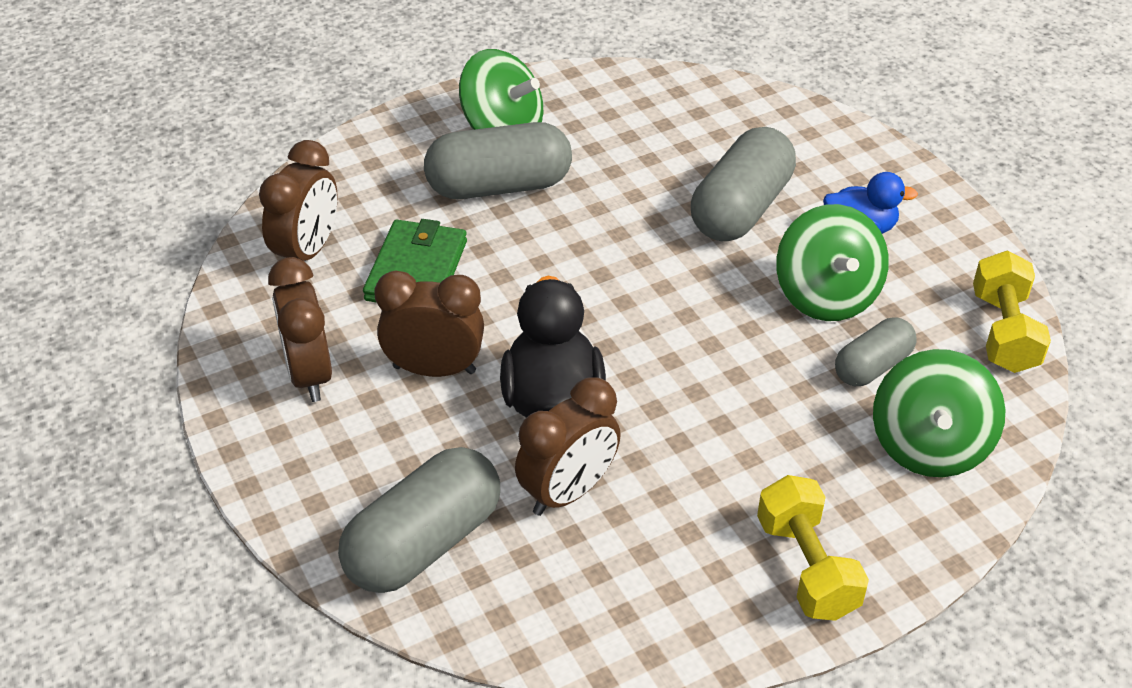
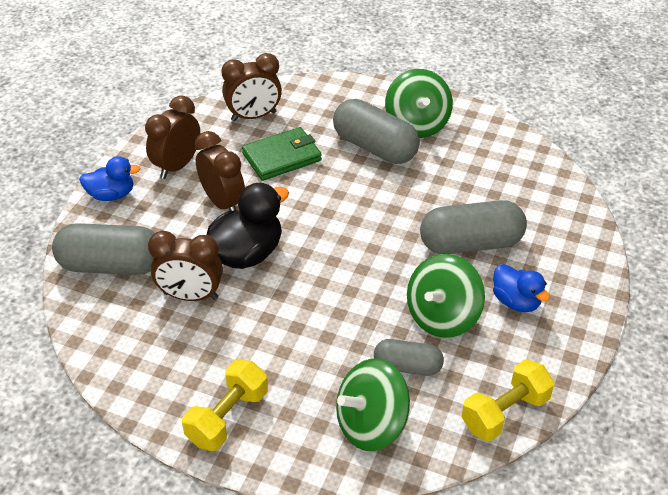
camera: 50 degrees right, 0 degrees up
none -> blue duck [79,156,141,201]

